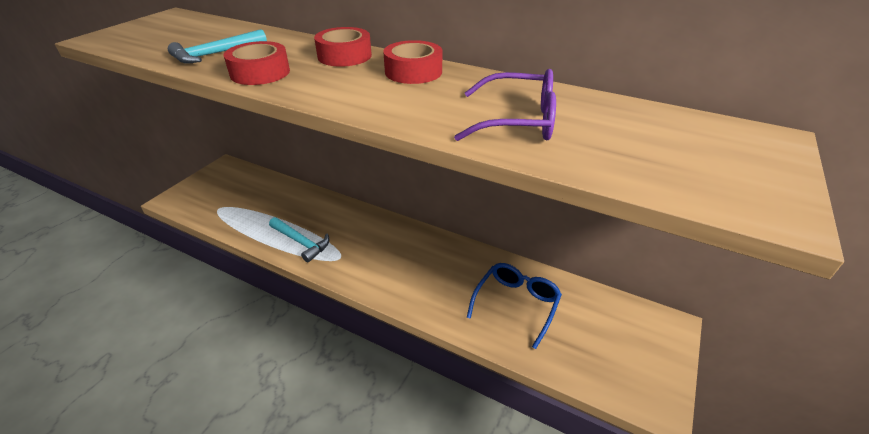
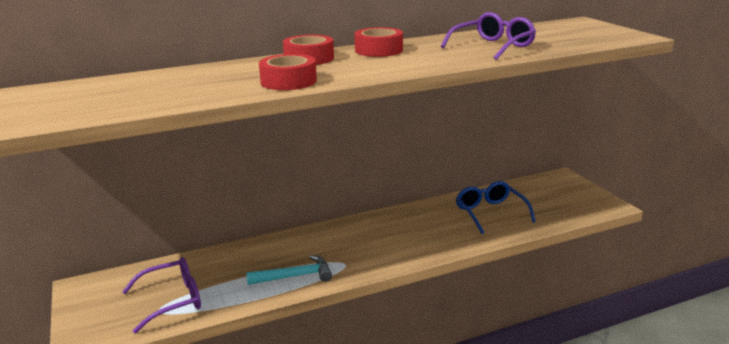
camera: 50 degrees left, 15 degrees down
turquoise hammer [168,29,267,64] -> none
none -> purple glasses [122,257,201,333]

